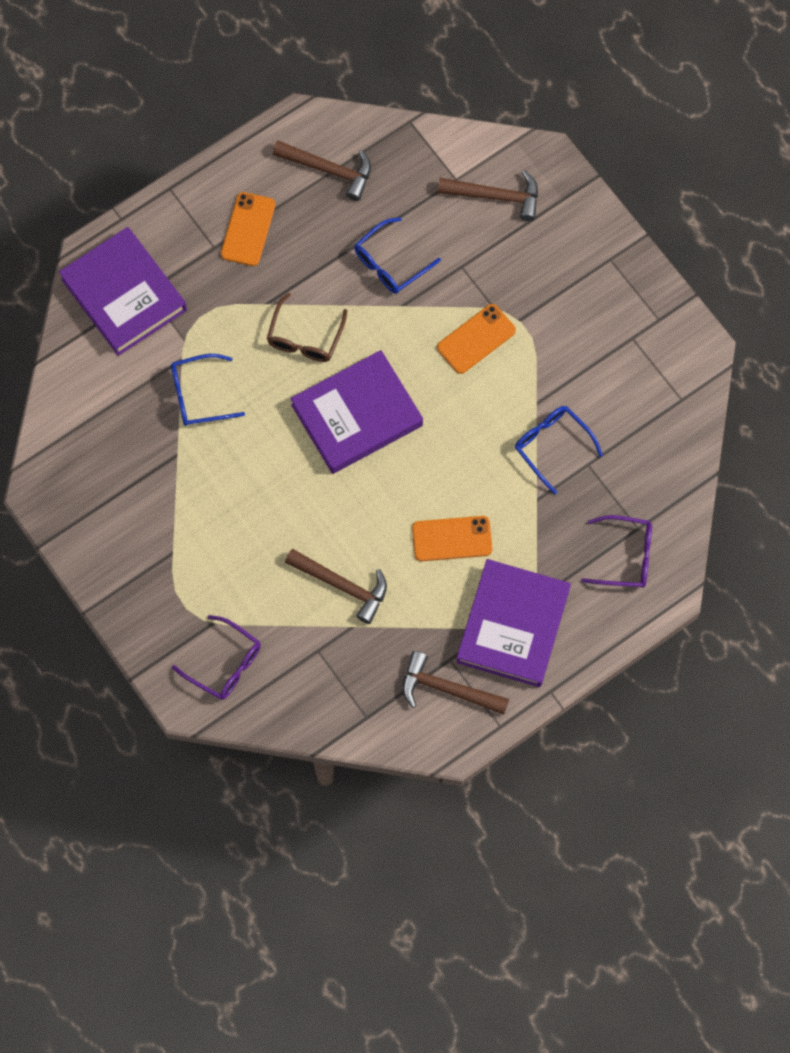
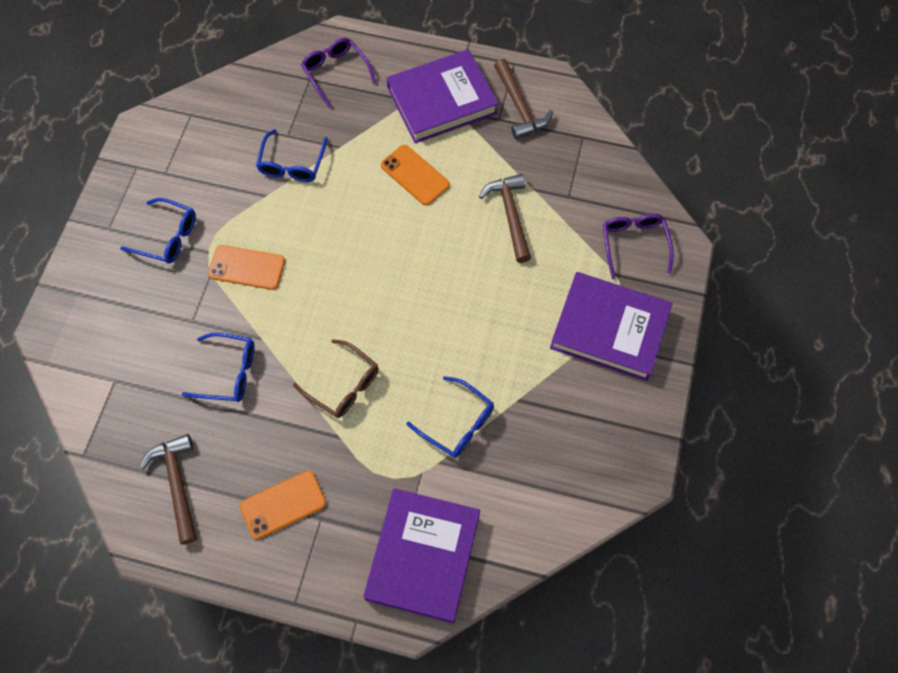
camera: 130 degrees left, 5 degrees down
brown glasses [267,293,347,362] -> brown glasses turned 60 degrees clockwise [293,339,379,418]
purple book [290,350,423,474] -> purple book moved to [550,272,672,381]
brown hammer [438,170,538,221] -> none
none -> blue glasses [120,198,196,264]

